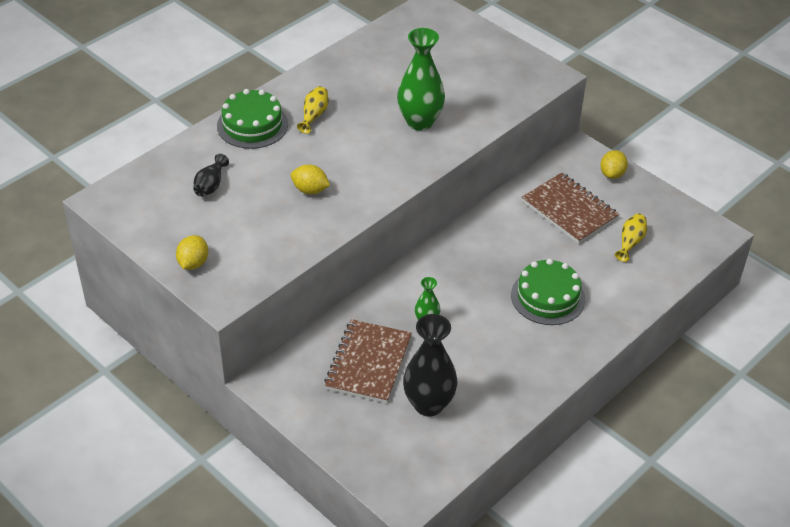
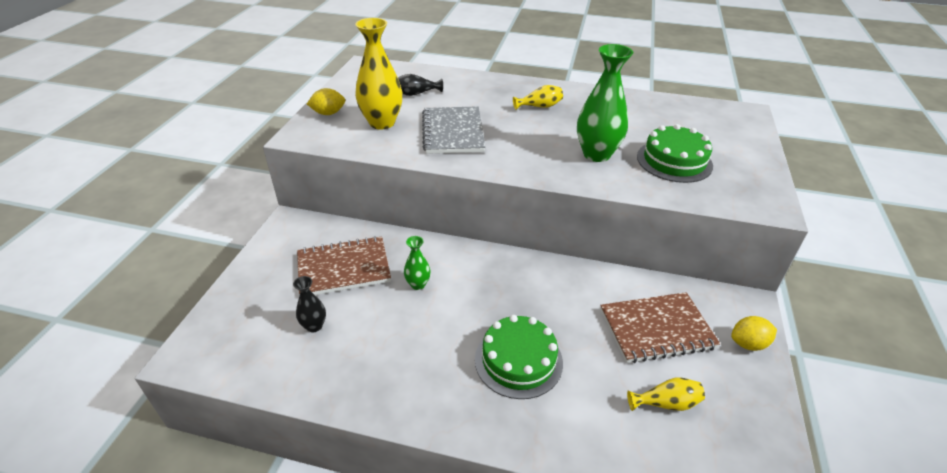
camera: 60 degrees right, 5 degrees down
green cake [217,89,288,149] -> green cake moved to [637,124,713,183]
yellow lemon [291,165,330,194] -> grey notebook [422,106,486,154]
black vase [403,314,458,417] -> black vase [293,276,326,332], size x0.51
brown notebook [522,172,619,244] -> brown notebook turned 60 degrees clockwise [600,292,720,363]
none -> yellow vase [355,18,402,130]

